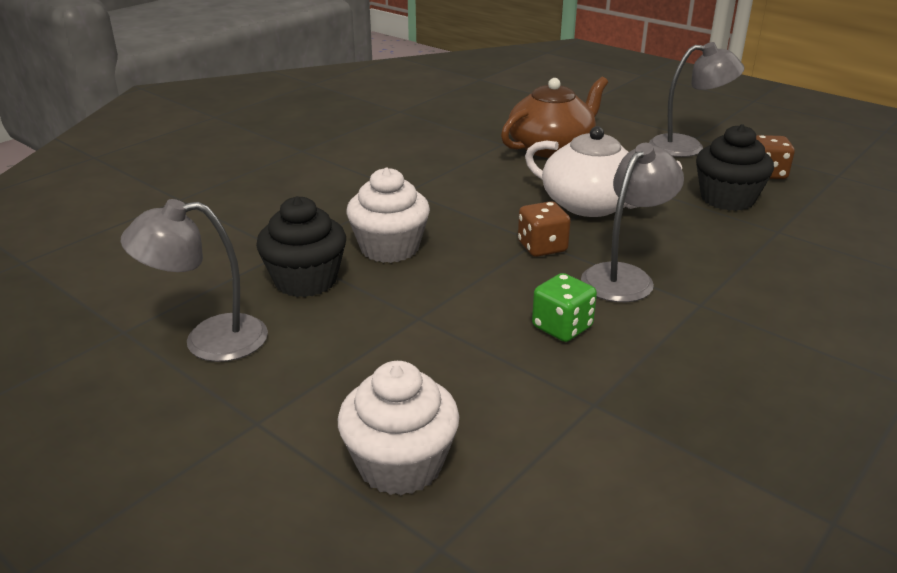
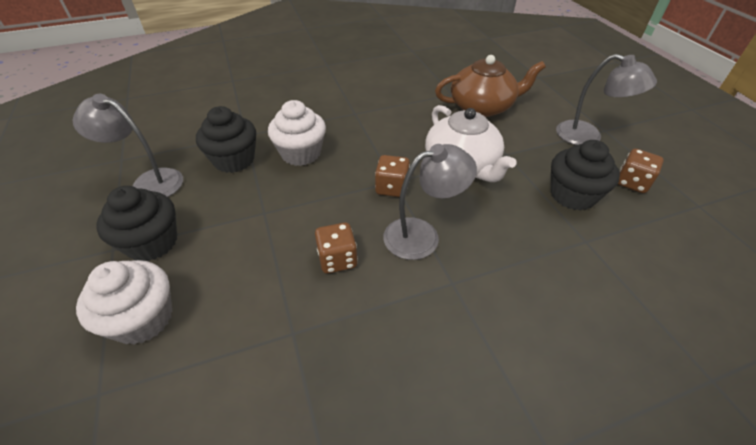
camera: 30 degrees right, 15 degrees up
green dice [532,273,597,342] -> brown dice [315,223,358,273]
none -> black cupcake [96,186,177,261]

